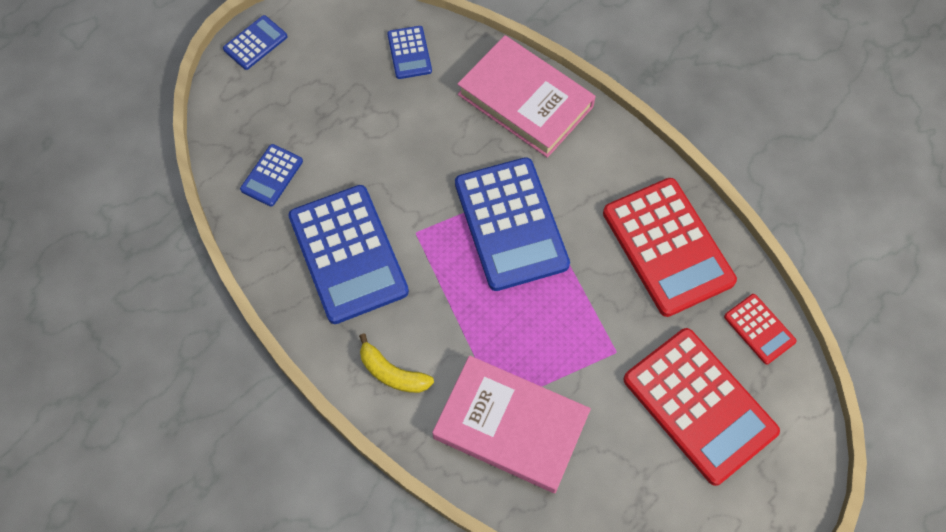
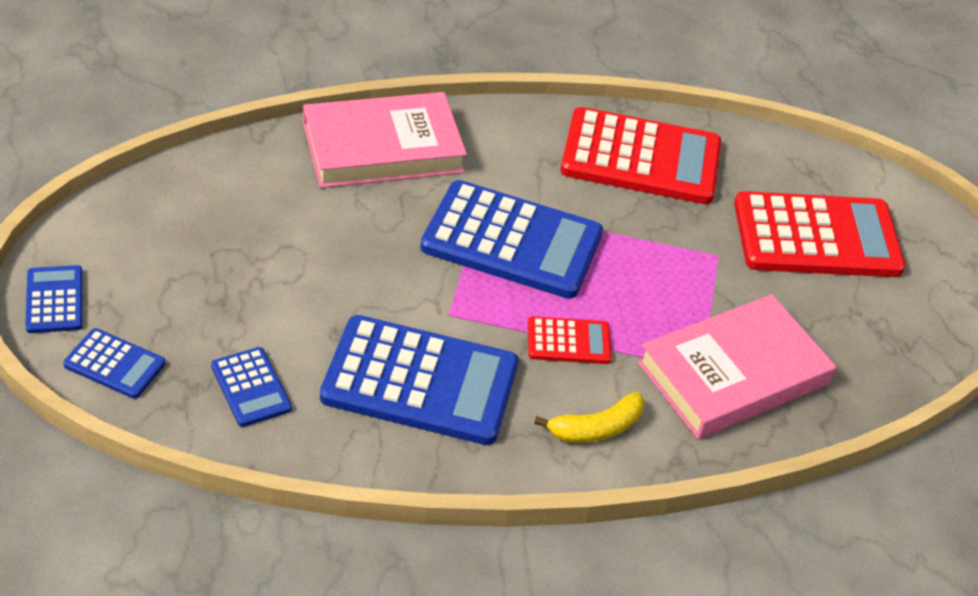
camera: 60 degrees left, 20 degrees down
blue calculator [387,26,432,79] -> blue calculator moved to [63,328,165,399]
red calculator [724,294,797,364] -> red calculator moved to [528,316,612,364]

